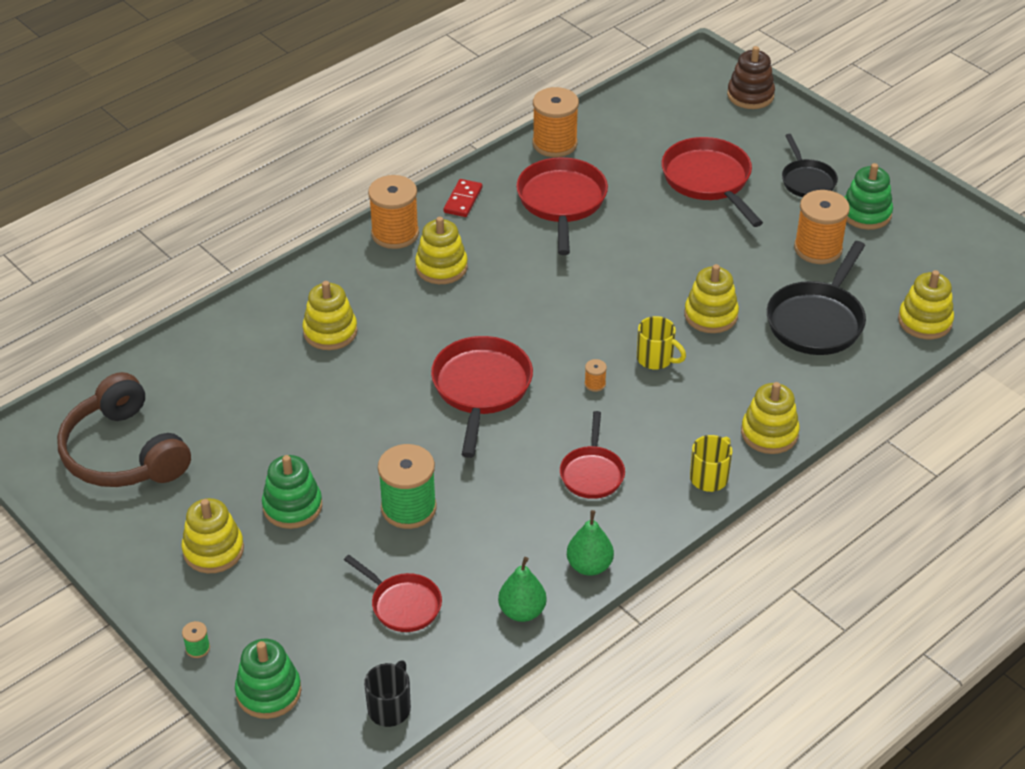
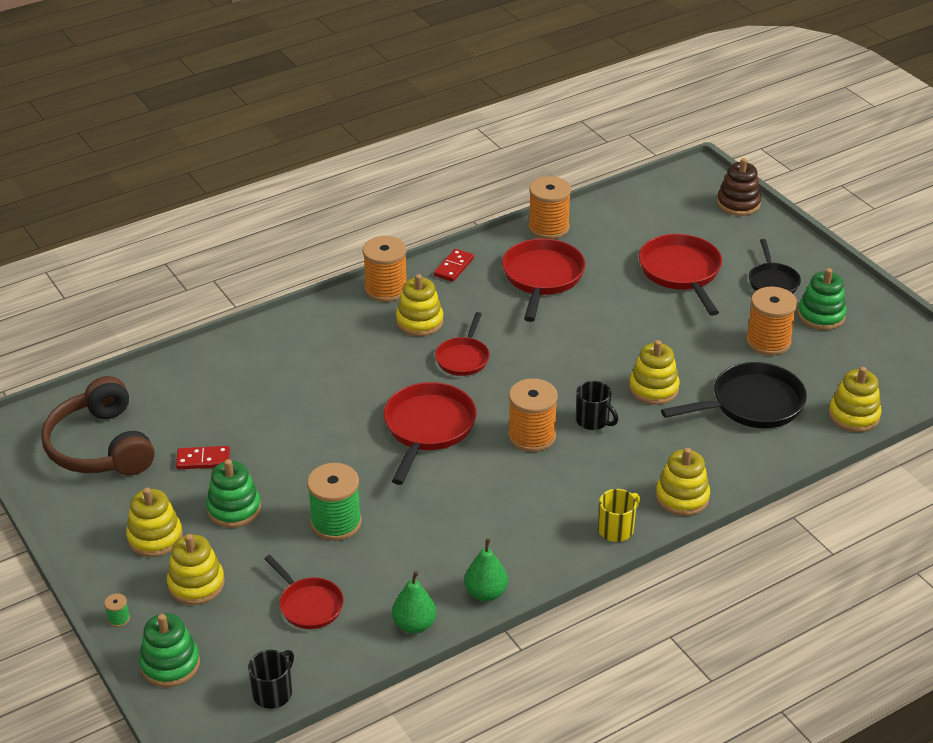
camera: 10 degrees right, 5 degrees down
yellow stacking toy [302,281,358,350] -> yellow stacking toy moved to [167,534,225,605]
red pan [560,411,625,499] -> red pan moved to [435,312,490,376]
orange spool [584,359,607,392] -> orange spool [508,378,558,452], size x2.44
yellow mug [637,316,686,370] -> black mug [576,381,618,430]
black pan [767,241,866,355] -> black pan turned 150 degrees counterclockwise [661,362,807,428]
none -> red domino [176,446,230,469]

